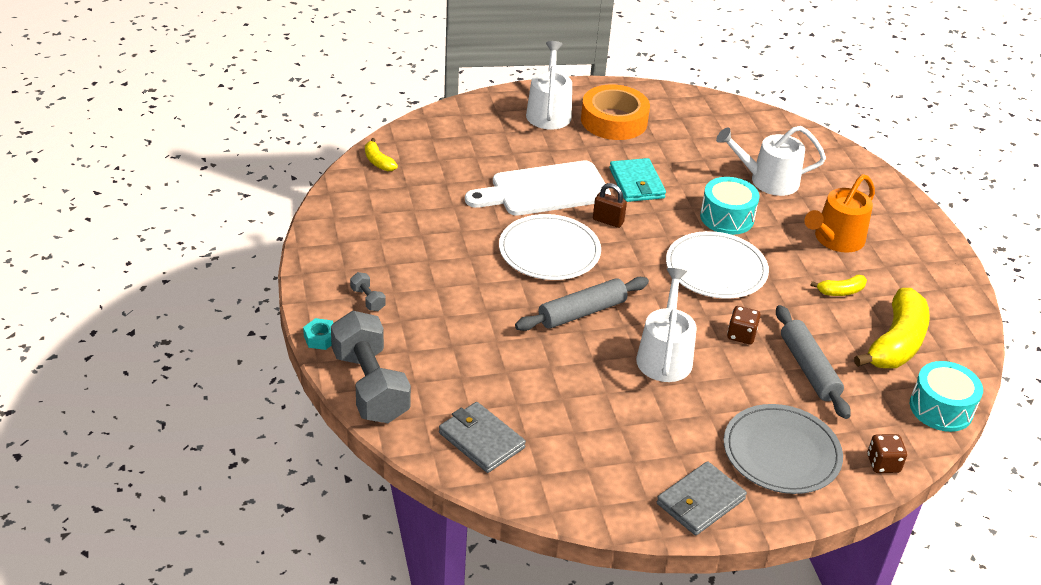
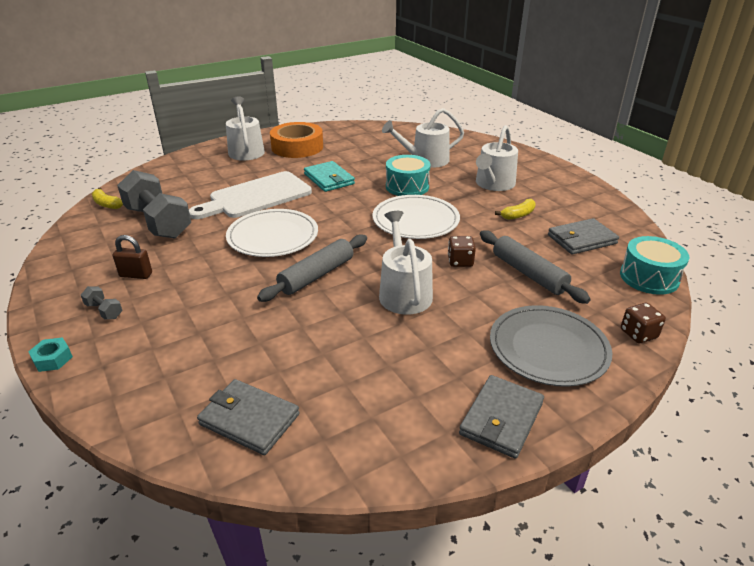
camera: 15 degrees left, 5 degrees down
grey dumbbell [331,311,411,423] -> grey dumbbell moved to [117,170,191,239]
brown padlock [593,183,627,228] -> brown padlock moved to [112,235,152,279]
orange watering can [804,174,875,253] -> white watering can [476,125,518,191]
yellow banana [854,288,930,368] -> grey wallet [548,218,619,255]

